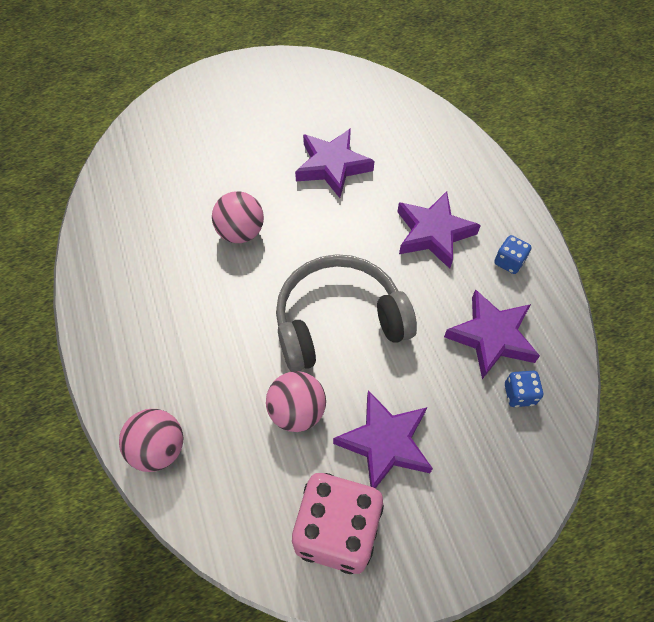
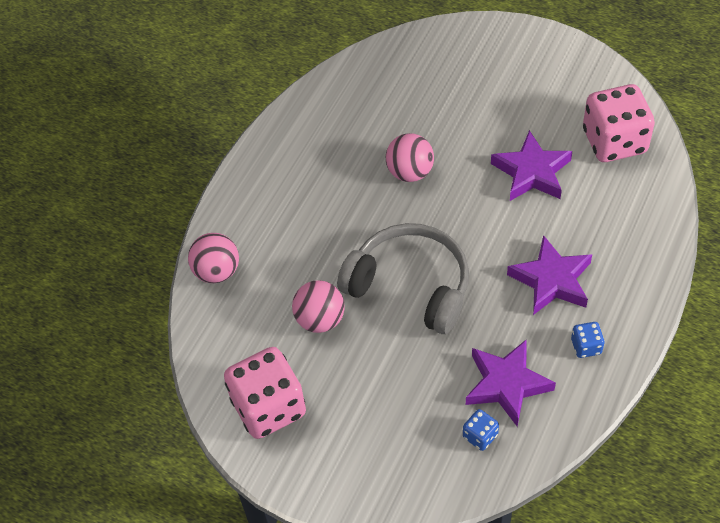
camera: 50 degrees right, 5 degrees down
purple star [333,390,433,489] -> none
none -> pink dice [583,84,655,162]

